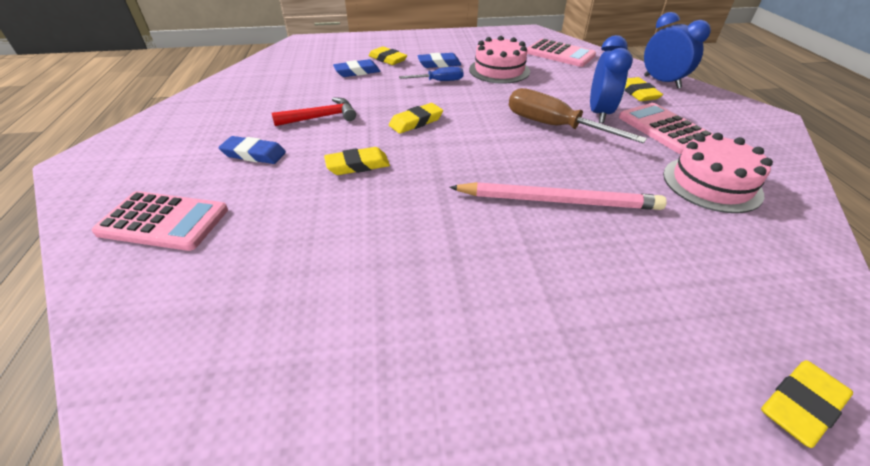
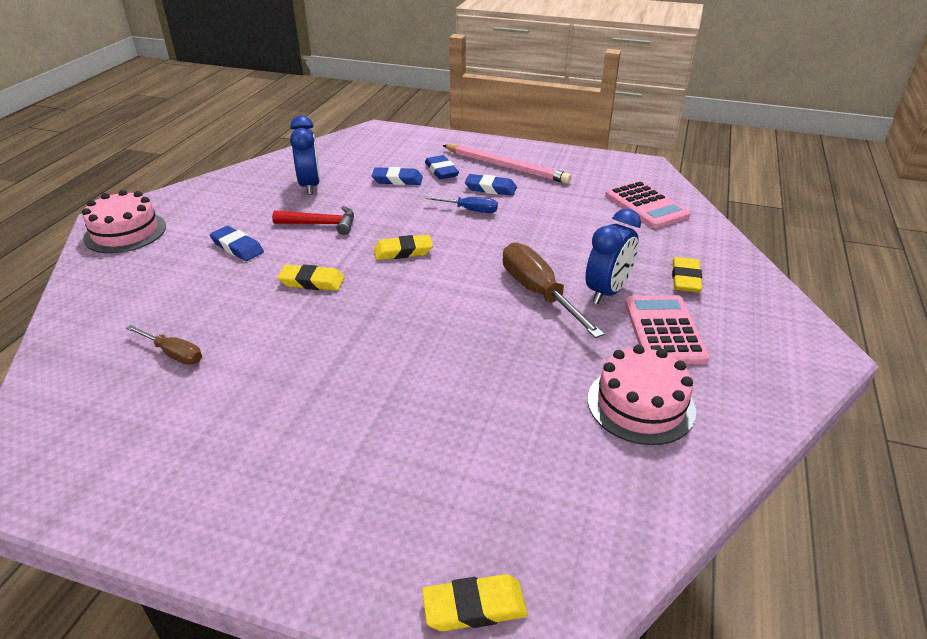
camera: 25 degrees right, 5 degrees down
pink calculator [91,191,228,251] -> none
yellow eraser [368,46,407,65] -> blue eraser [425,155,459,180]
pink pencil [449,182,667,210] -> pink pencil moved to [442,145,571,184]
pink cake [469,36,530,84] -> pink cake moved to [82,190,166,253]
blue clock [644,12,711,88] -> blue clock moved to [290,115,320,195]
none -> brown screwdriver [126,325,202,365]

